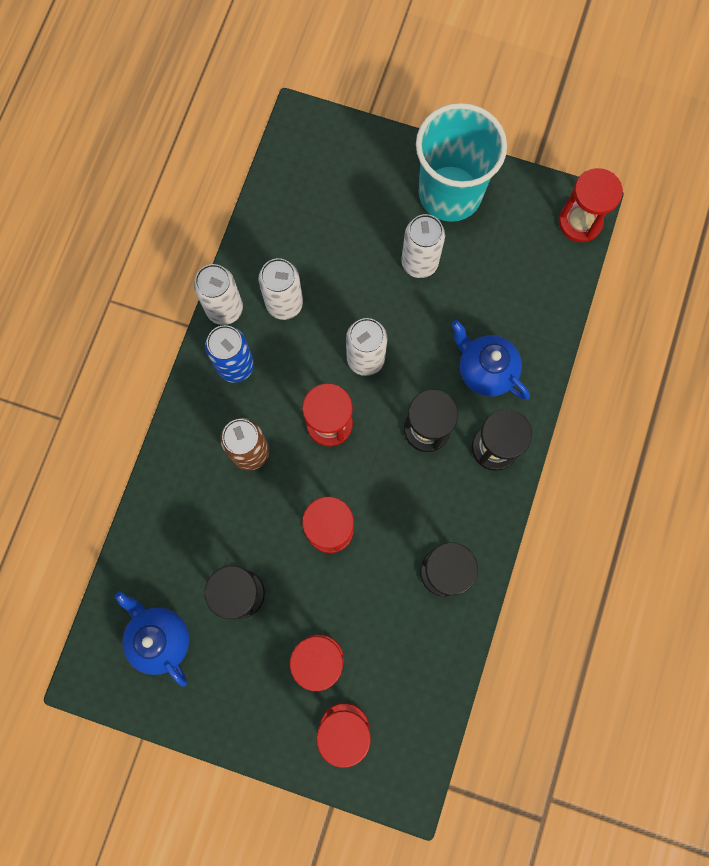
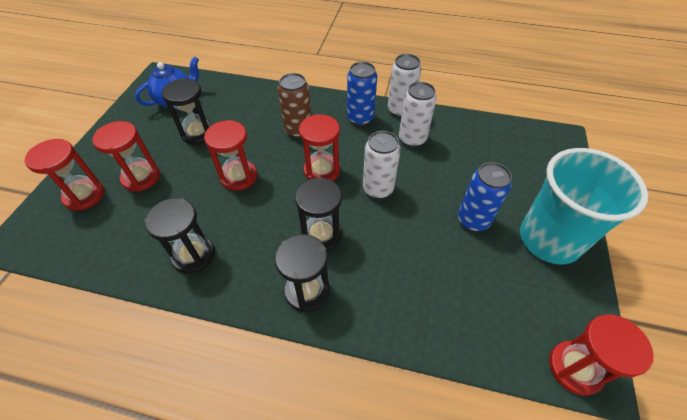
camera: 85 degrees right, 25 degrees down
white can [401,214,445,278] -> blue can [458,162,512,231]
blue teapot [451,320,530,400] -> none

